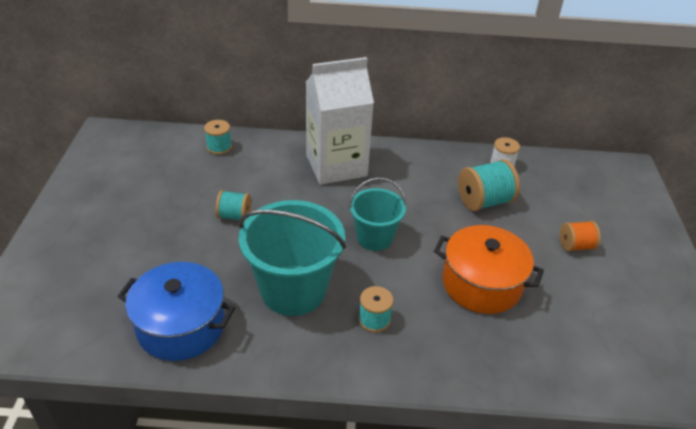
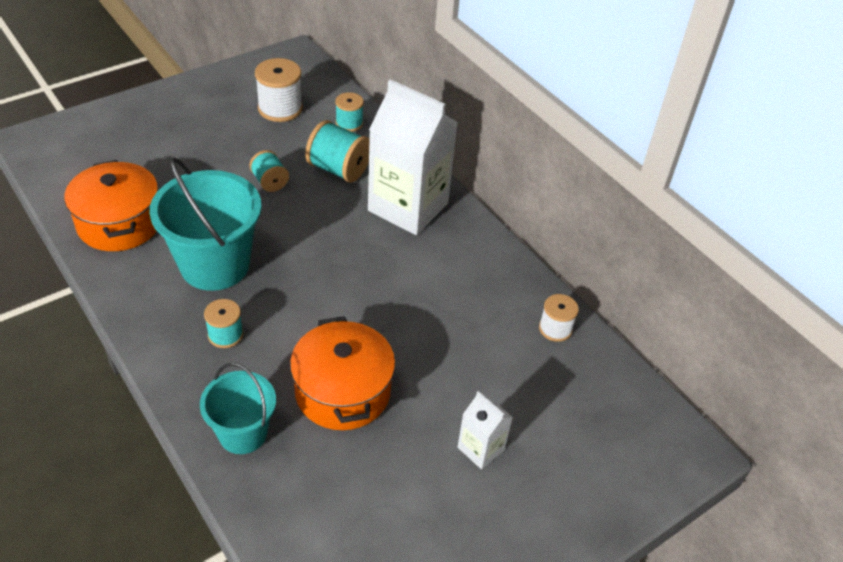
camera: 50 degrees right, 5 degrees up
blue pot [117,262,235,361] -> orange pot [64,160,158,251]
turquoise bucket [349,177,406,251] -> turquoise bucket moved to [200,363,276,454]
turquoise spool [458,159,520,211] -> turquoise spool moved to [305,120,369,183]
orange spool [560,221,601,251] -> white carton [458,391,513,469]
none -> white spool [255,58,303,122]

